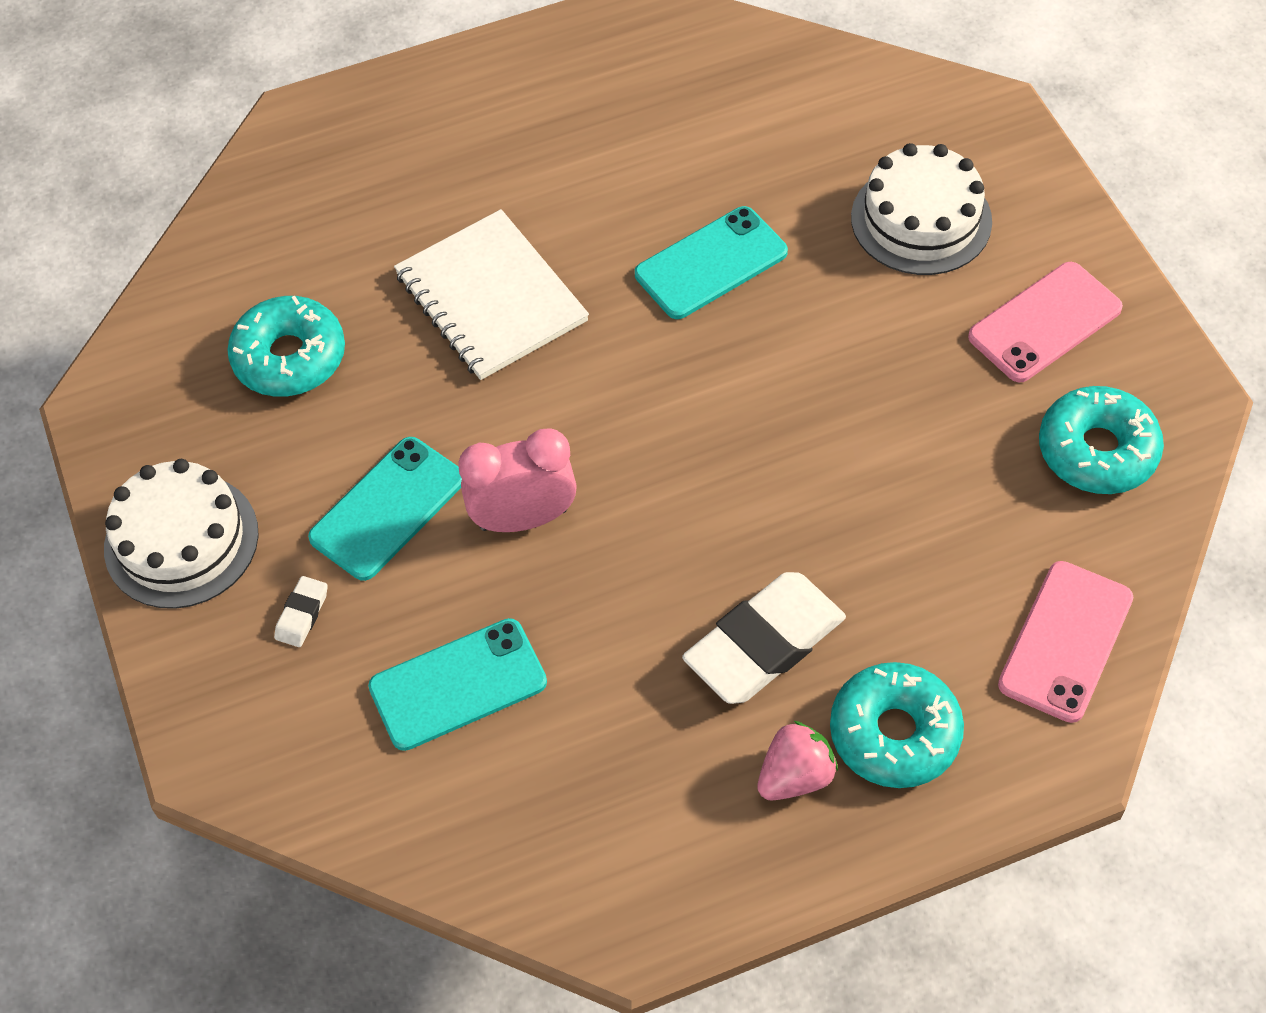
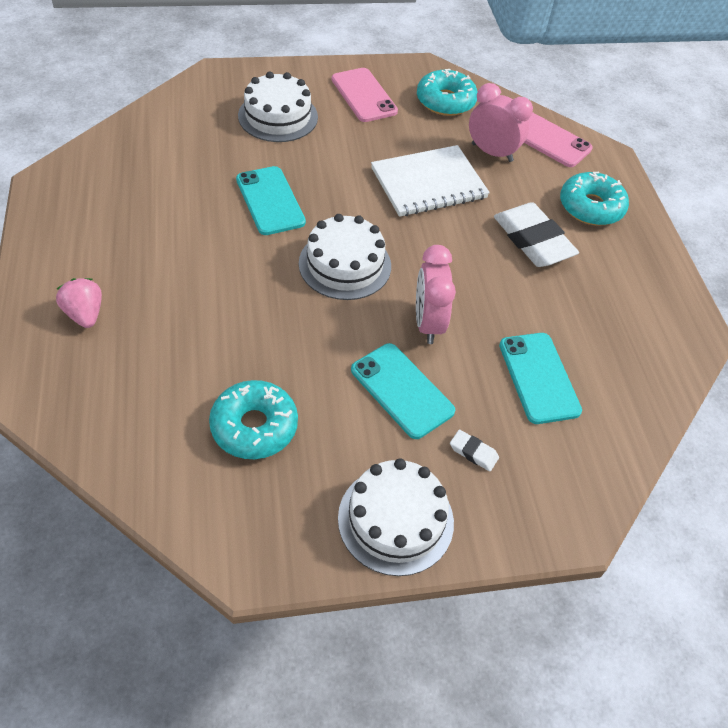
camera: 85 degrees left, 5 degrees down
white notebook [394,209,589,380] -> white notebook moved to [371,145,490,217]
pink strawberry [757,721,838,800] -> pink strawberry moved to [56,278,102,328]
none -> white cake [299,214,391,300]
none -> pink clock [469,83,533,162]

